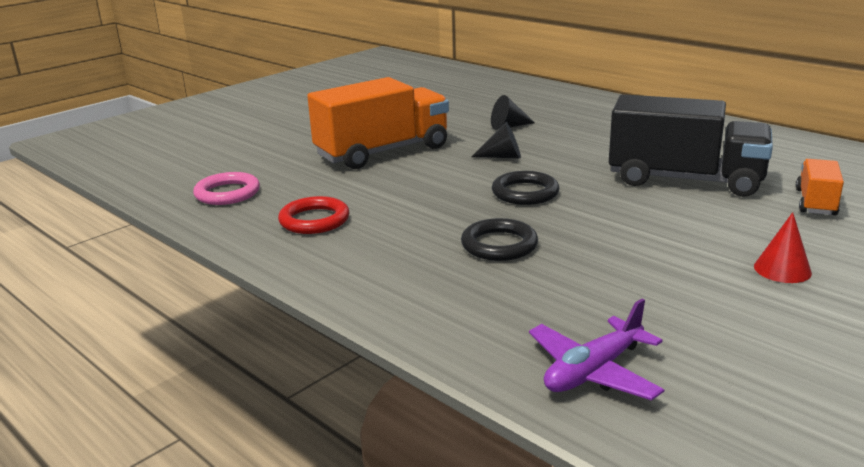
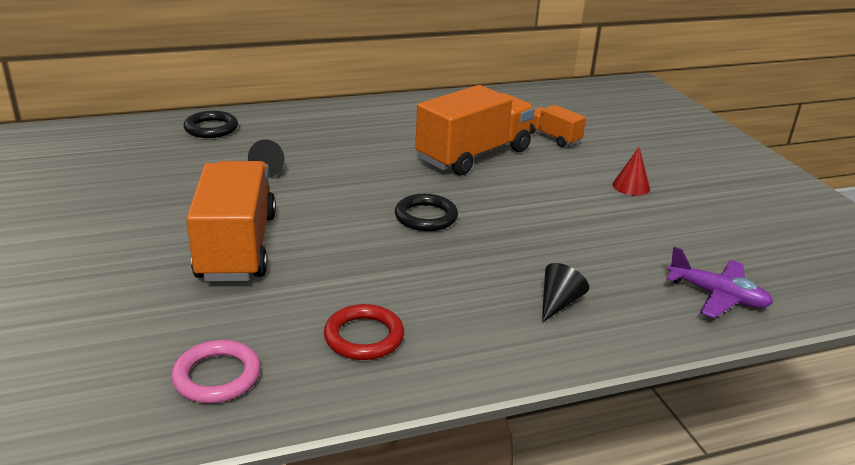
camera: 65 degrees left, 5 degrees up
black ring [461,218,538,261] -> black ring moved to [184,111,238,138]
black cone [471,122,521,158] -> black cone moved to [542,263,589,323]
purple plane [529,299,664,400] -> purple plane turned 45 degrees counterclockwise [666,247,773,318]
black truck [609,94,773,197] -> orange truck [415,85,535,175]

